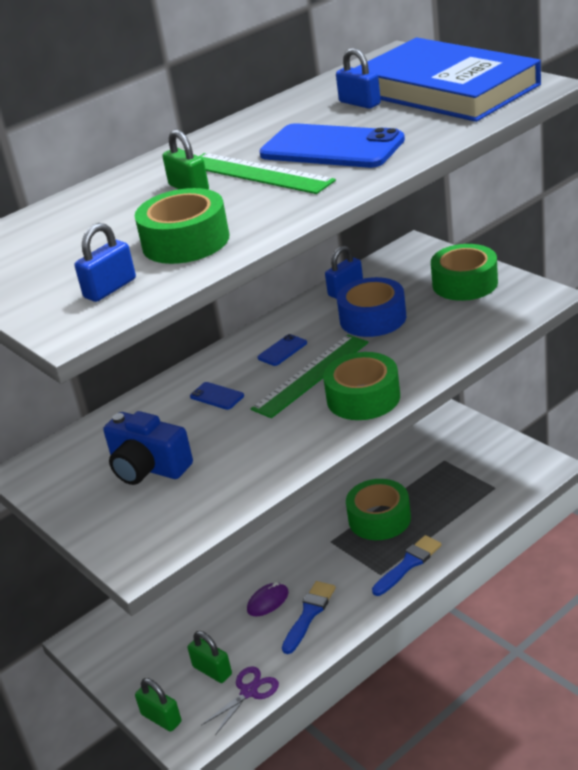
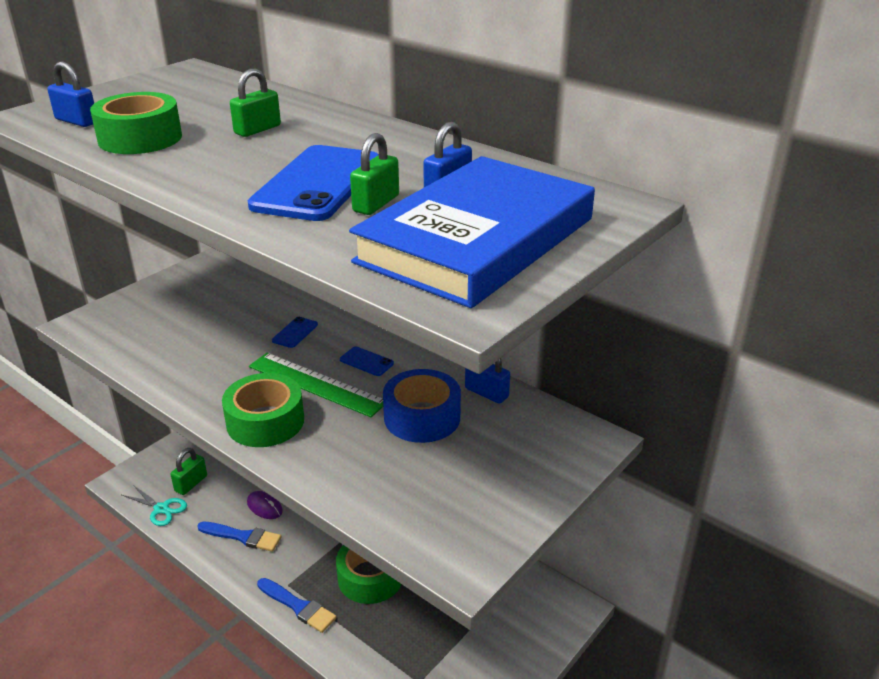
camera: 75 degrees right, 0 degrees up
blue camera [103,411,193,485] -> none
green padlock [135,678,181,732] -> green padlock moved to [350,133,399,215]
green ruler [199,153,336,194] -> none
purple scissors [201,666,279,735] -> turquoise scissors [122,485,187,526]
green tape [431,244,498,301] -> none

